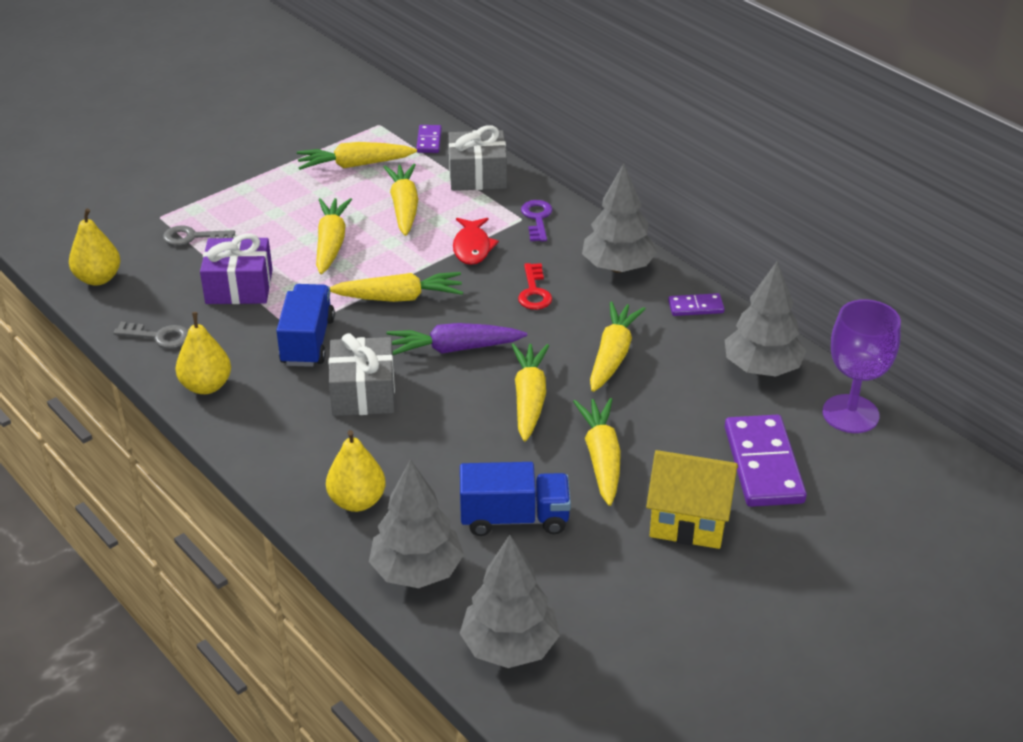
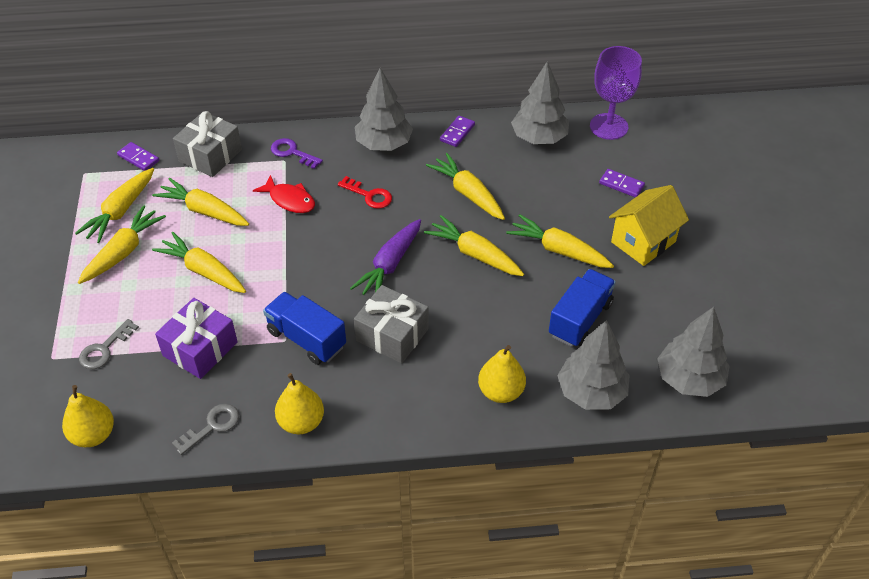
camera: 55 degrees left, 10 degrees up
yellow carrot [330,272,463,302] -> yellow carrot moved to [78,205,166,284]
purple domino [725,415,807,507] -> purple domino [599,169,645,197], size x0.50

